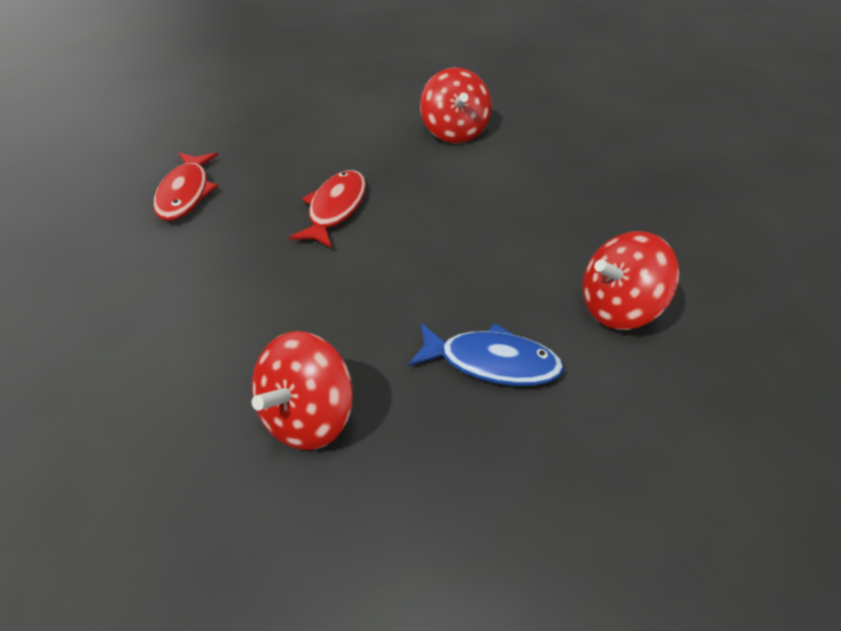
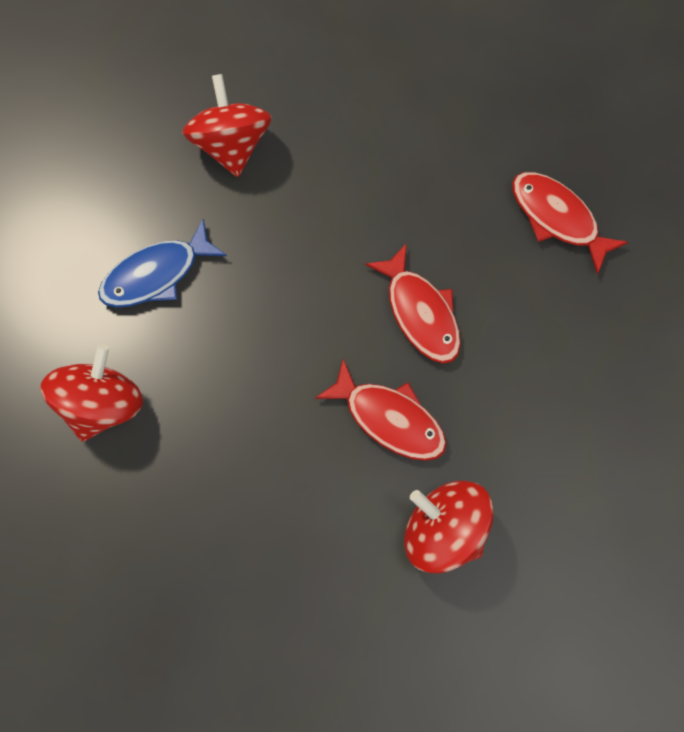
camera: 135 degrees right, 25 degrees up
none -> red fish [315,359,447,461]

